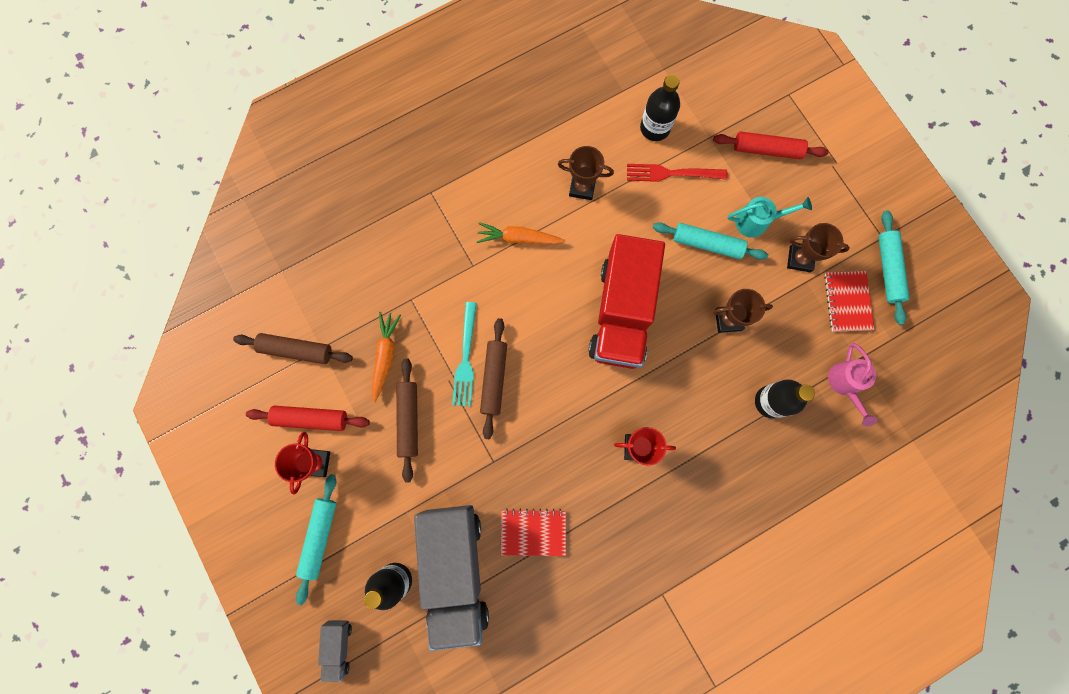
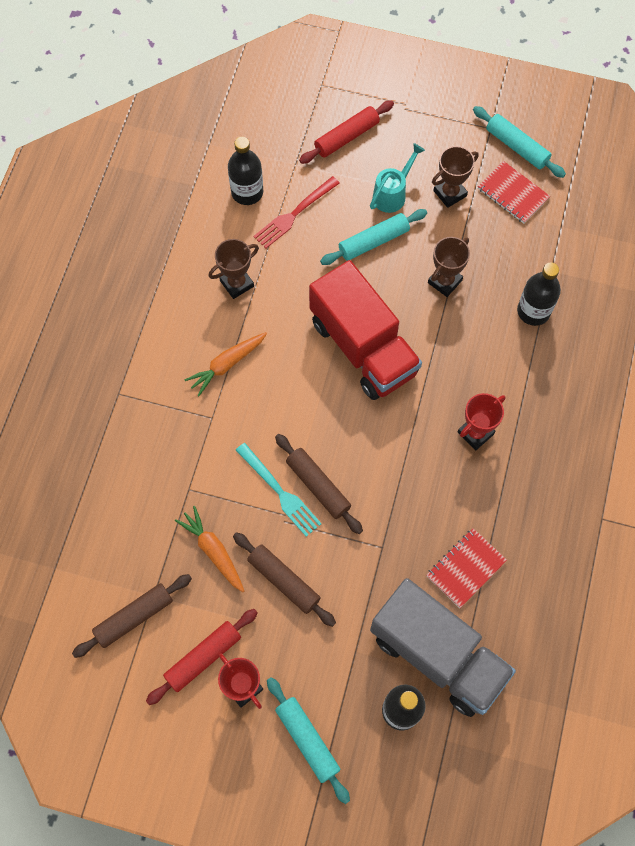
camera: 45 degrees left, 10 degrees down
grey truck [318,620,352,682] -> none
pink watering can [828,343,877,427] -> none

